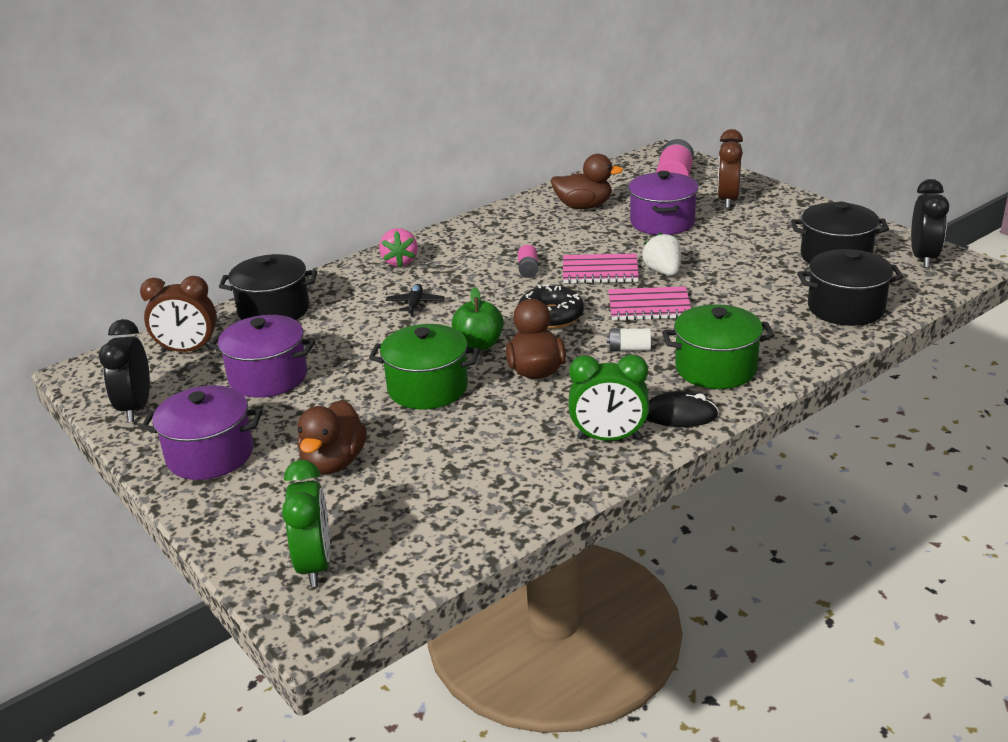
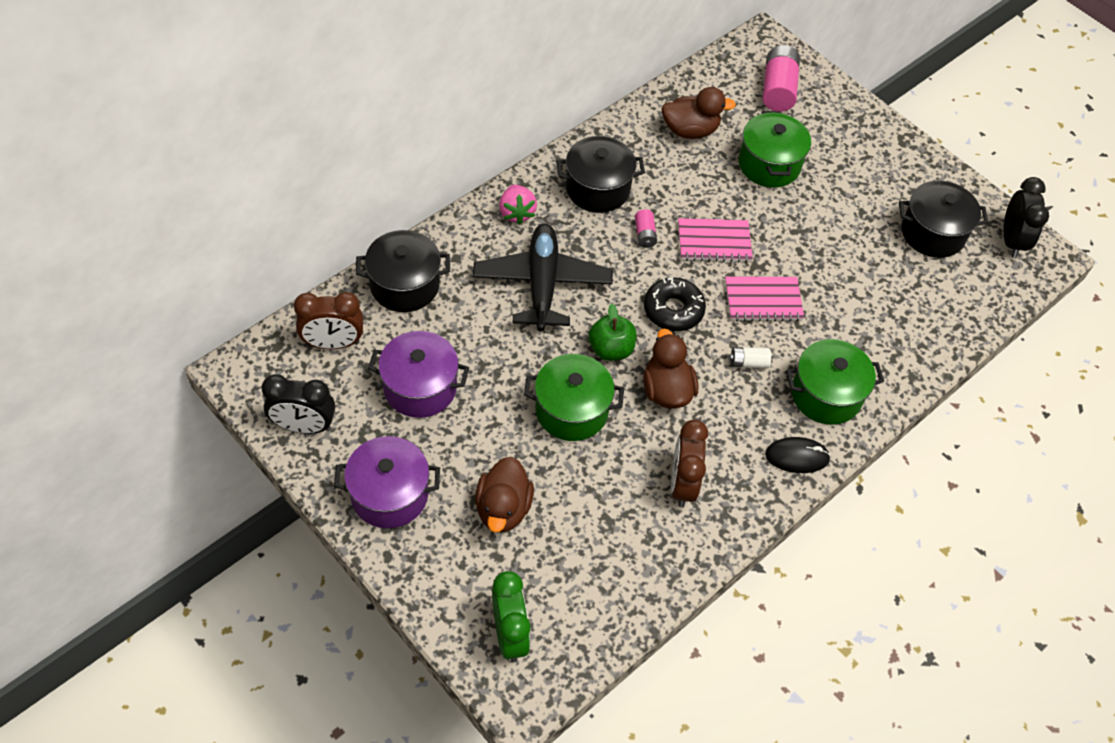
camera: 10 degrees left, 25 degrees up
black clock [99,319,150,422] -> black clock turned 75 degrees counterclockwise [261,374,335,434]
black plane [386,284,445,316] -> black plane [473,224,612,331], size x2.46
green clock [569,354,649,441] -> none
purple pot [628,171,698,235] -> green pot [738,111,811,187]
white strawberry [642,232,681,276] -> none
brown clock [717,129,743,208] -> brown clock moved to [671,420,708,507]
black pot [797,249,904,326] -> black pot moved to [556,136,645,213]

